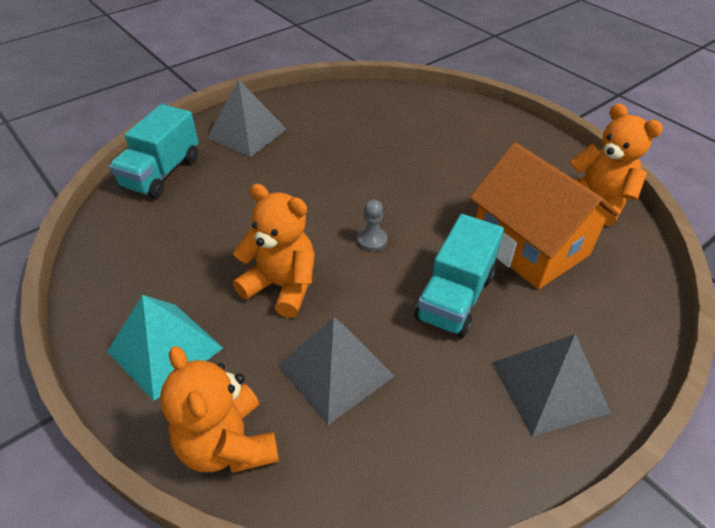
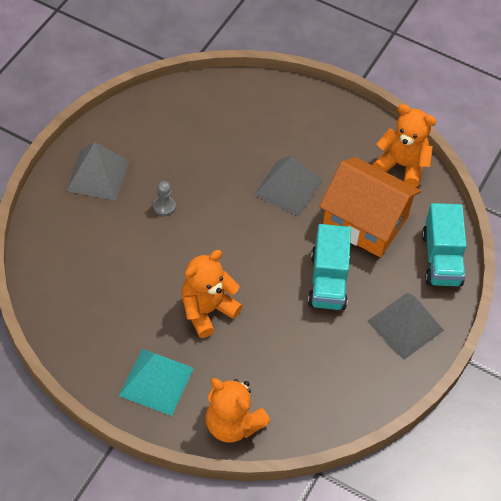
camera: 25 degrees left, 10 degrees up
turquoise truck [109,104,199,198] -> turquoise truck moved to [422,203,467,287]
orange teddy bear [233,184,315,318] -> orange teddy bear turned 45 degrees counterclockwise [181,250,243,338]
grey pyramid [278,317,394,425] -> grey pyramid moved to [254,155,323,217]
grey pawn [357,199,387,251] -> grey pawn moved to [153,181,176,216]

